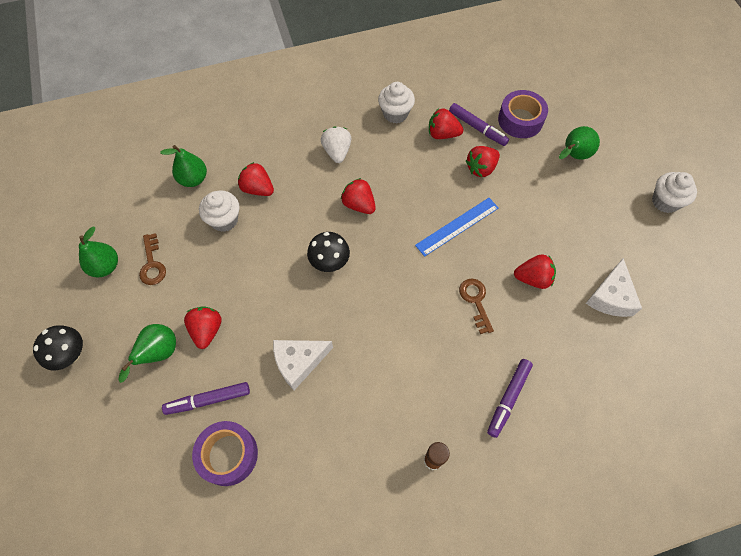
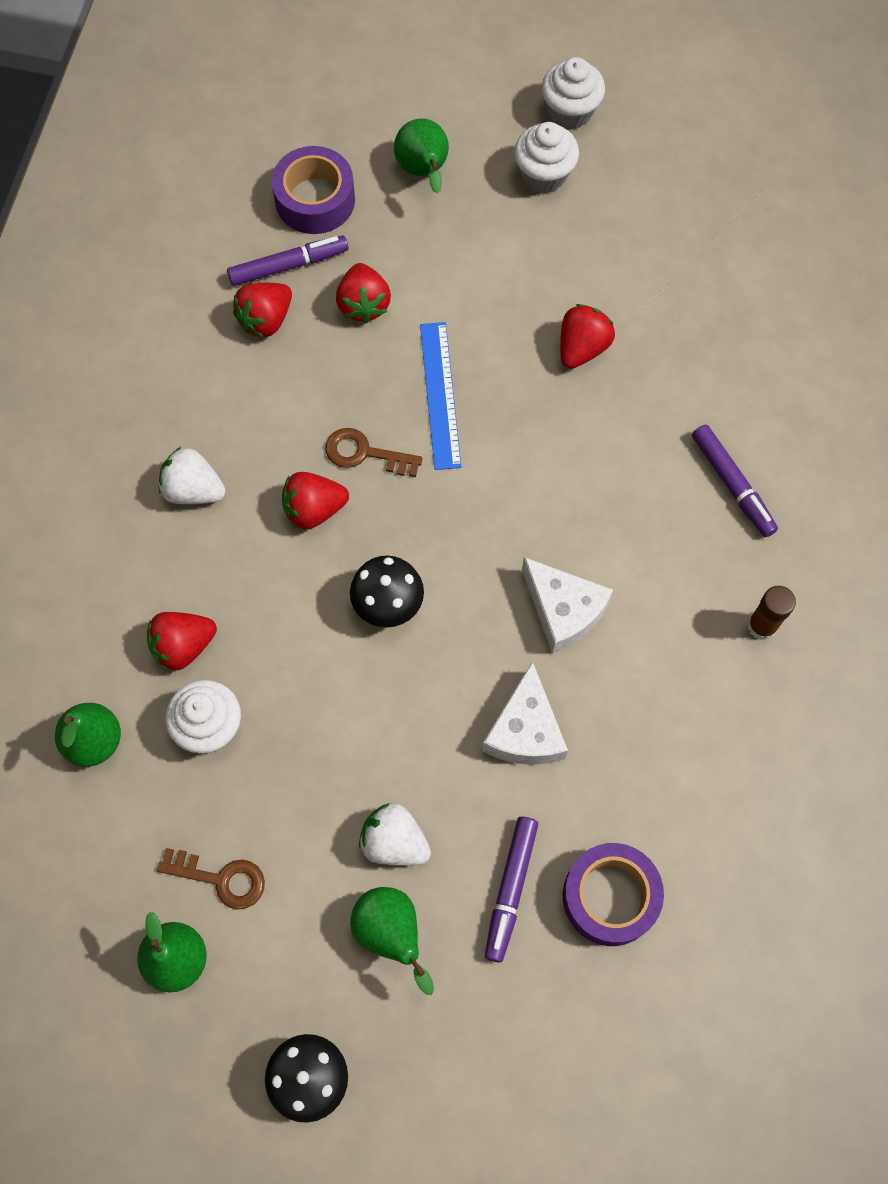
camera: 60 degrees left, 5 degrees up
red strawberry [184,306,222,349] -> white strawberry [359,803,431,866]
white cupcake [378,82,415,124] -> white cupcake moved to [514,122,579,193]
brown key [459,279,494,334] -> brown key moved to [325,428,423,477]
white cheese [586,258,642,317] -> white cheese moved to [522,557,613,654]

